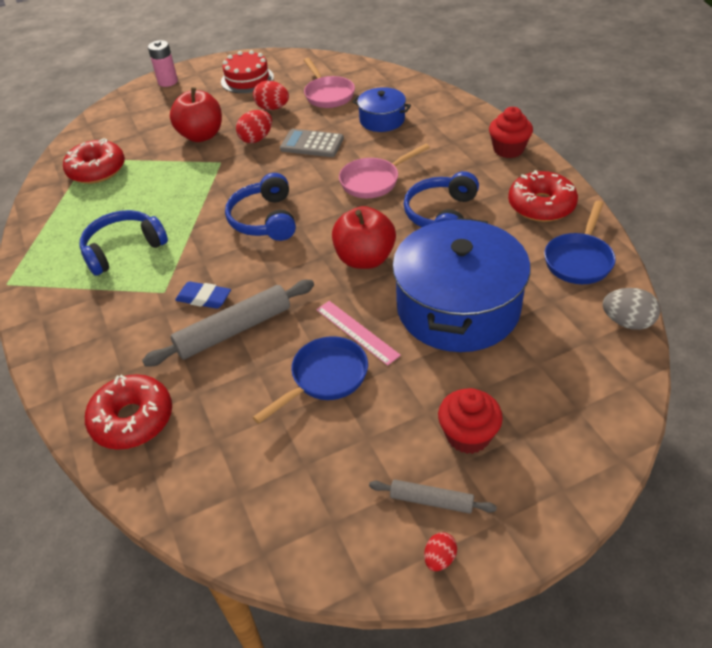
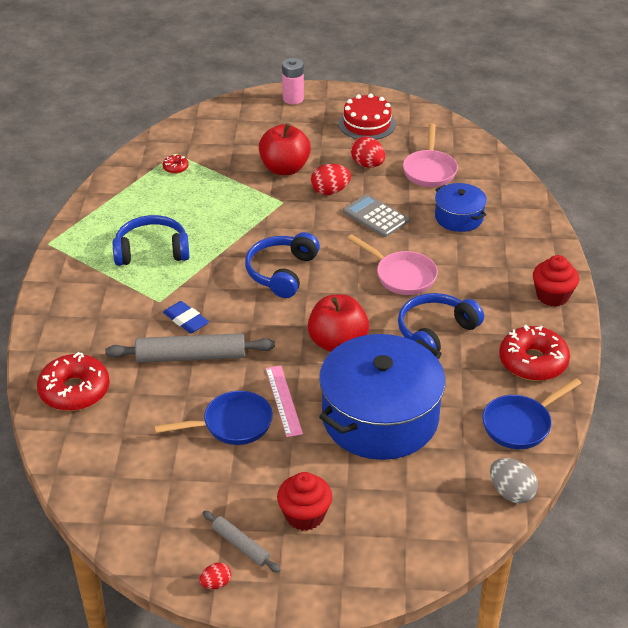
camera: 25 degrees right, 5 degrees down
red donut [63,138,125,184] -> red donut [163,155,189,174], size x0.44
pink pan [339,144,430,198] -> pink pan turned 135 degrees counterclockwise [347,234,438,295]

